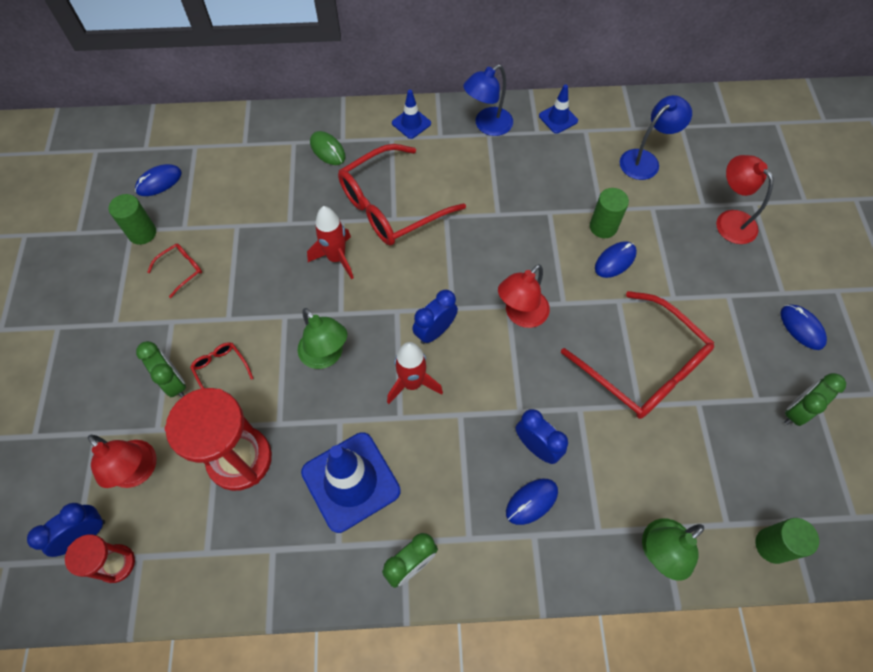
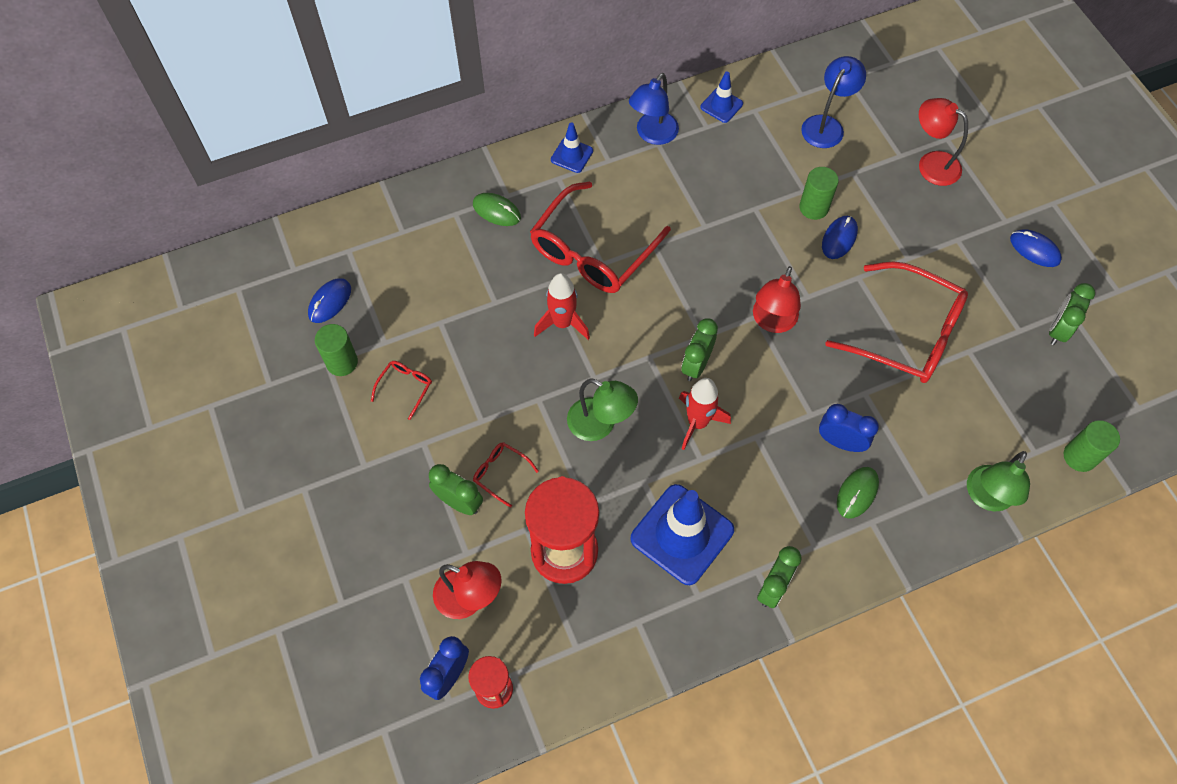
camera: 20 degrees left, 0 degrees up
blue clock [412,289,458,344] -> green clock [681,318,718,381]
blue mouse [506,479,558,525] -> green mouse [837,467,879,519]

